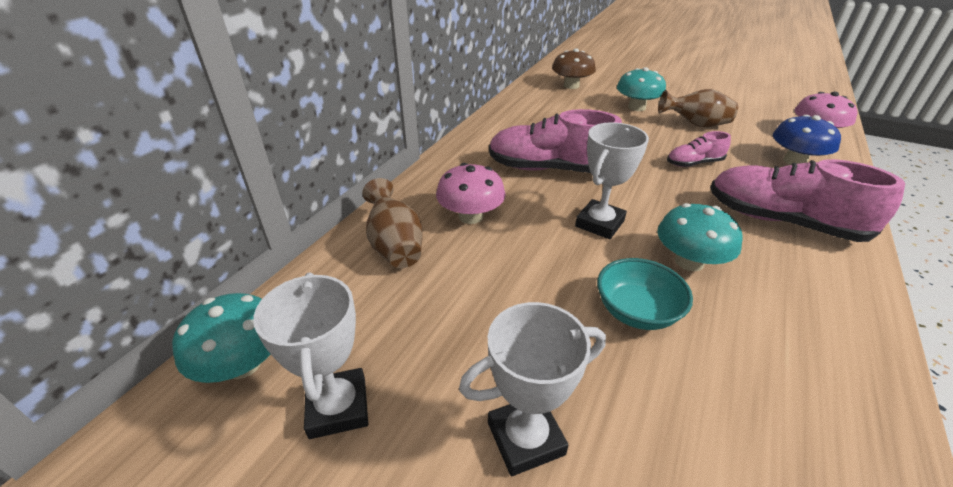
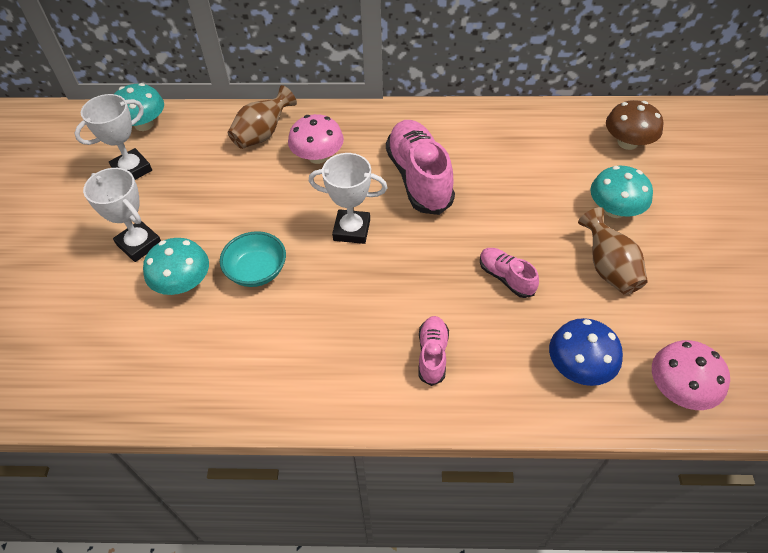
camera: 65 degrees right, 15 degrees up
turquoise mushroom [658,203,743,271] -> turquoise mushroom moved to [143,238,209,295]
pink shoe [710,159,905,242] -> pink shoe [418,316,449,386], size x0.51

